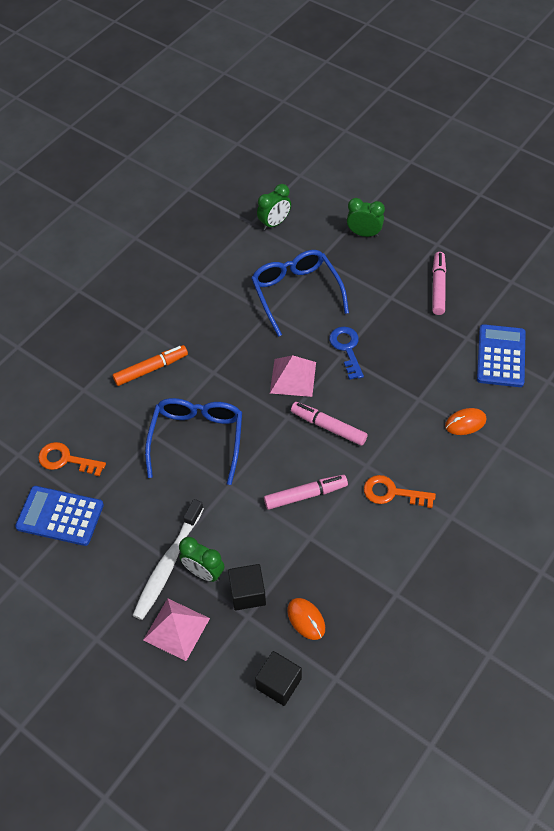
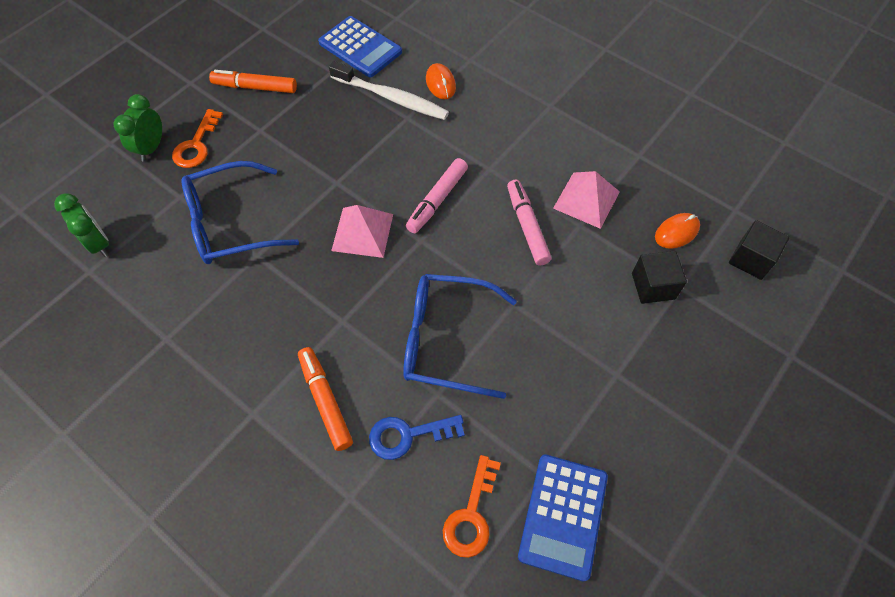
camera: 90 degrees left, 5 degrees up
white toothbrush [133,499,204,620] -> white toothbrush moved to [329,61,449,120]
pink pyramid [143,598,210,661] -> pink pyramid moved to [553,171,620,229]
green clock [179,537,224,582] -> none
blue key [329,327,364,380] -> blue key moved to [369,415,465,460]
orange key [364,475,436,508] -> orange key moved to [172,109,223,168]
pink marker [432,252,446,315] -> orange marker [209,70,297,93]
blue calculator [477,324,526,387] -> blue calculator turned 150 degrees counterclockwise [318,16,402,77]

